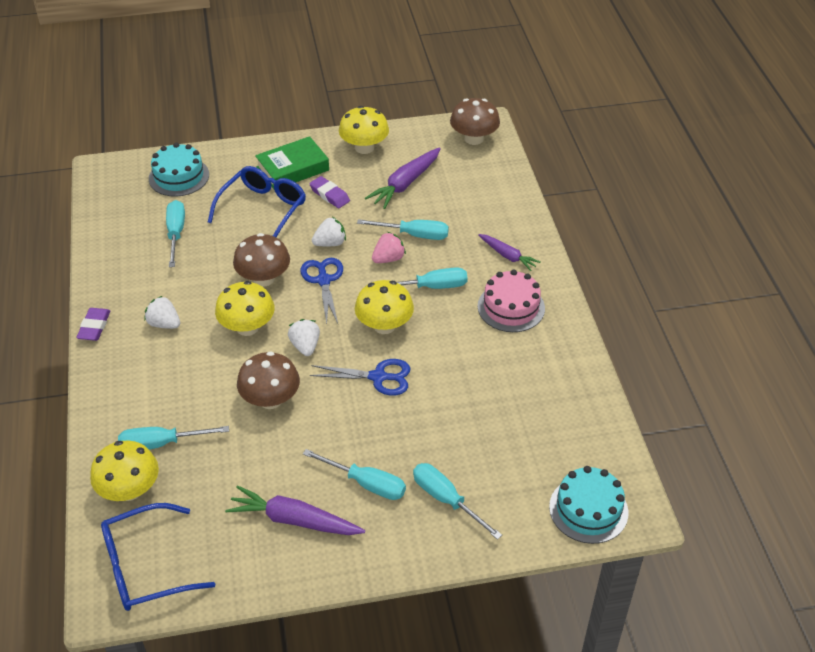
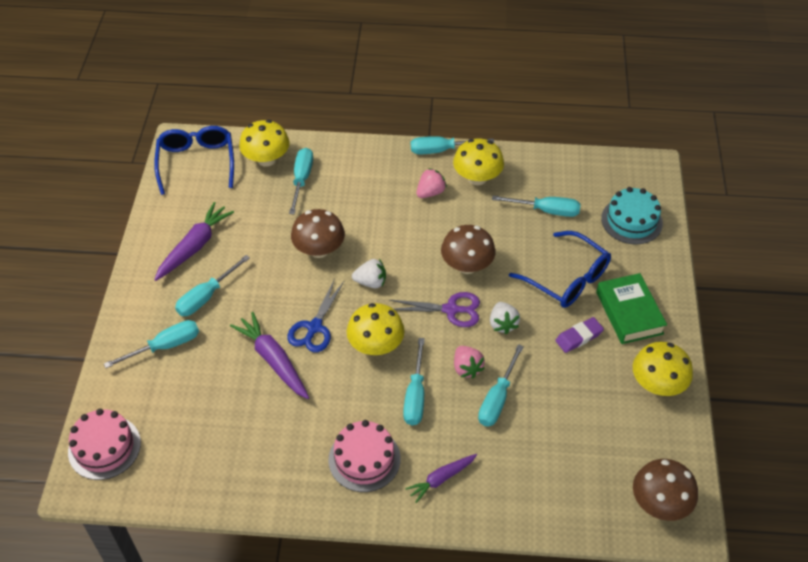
camera: 105 degrees right, 5 degrees up
purple eraser [76,308,110,341] -> turquoise screwdriver [411,136,494,154]
white strawberry [144,296,180,329] -> pink strawberry [416,168,447,198]
yellow mushroom [215,281,275,336] -> yellow mushroom moved to [453,138,504,185]
blue scissors [301,258,343,324] -> purple scissors [390,292,480,327]
purple carrot [365,147,441,209] -> purple carrot moved to [230,312,309,399]
turquoise cake [549,466,628,544] -> pink cake [68,409,141,480]

